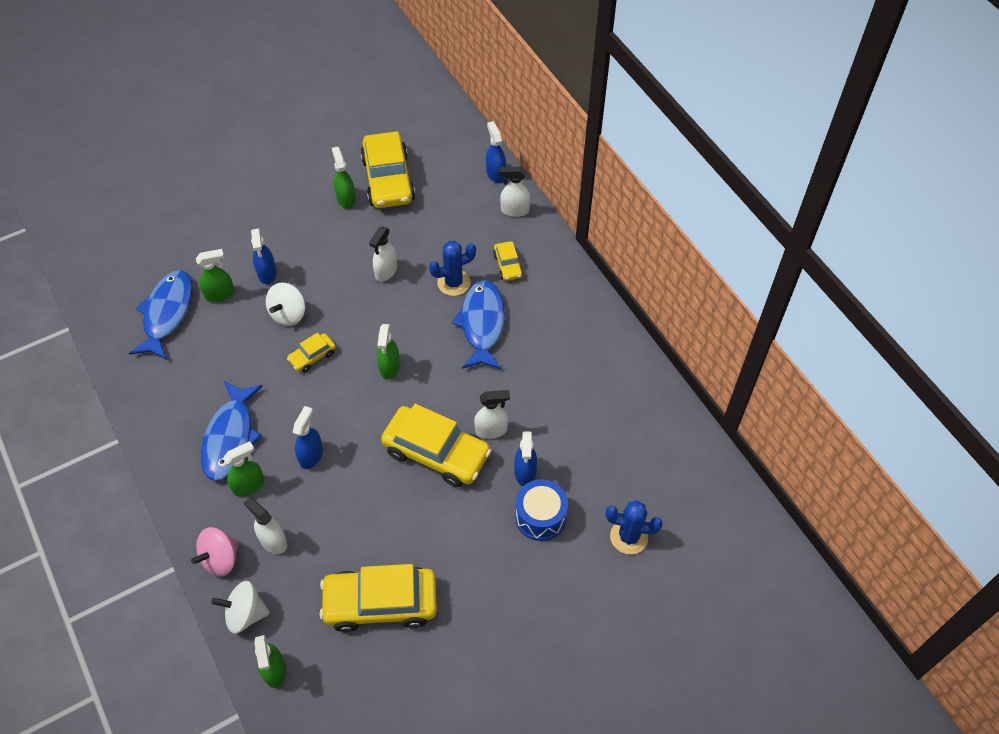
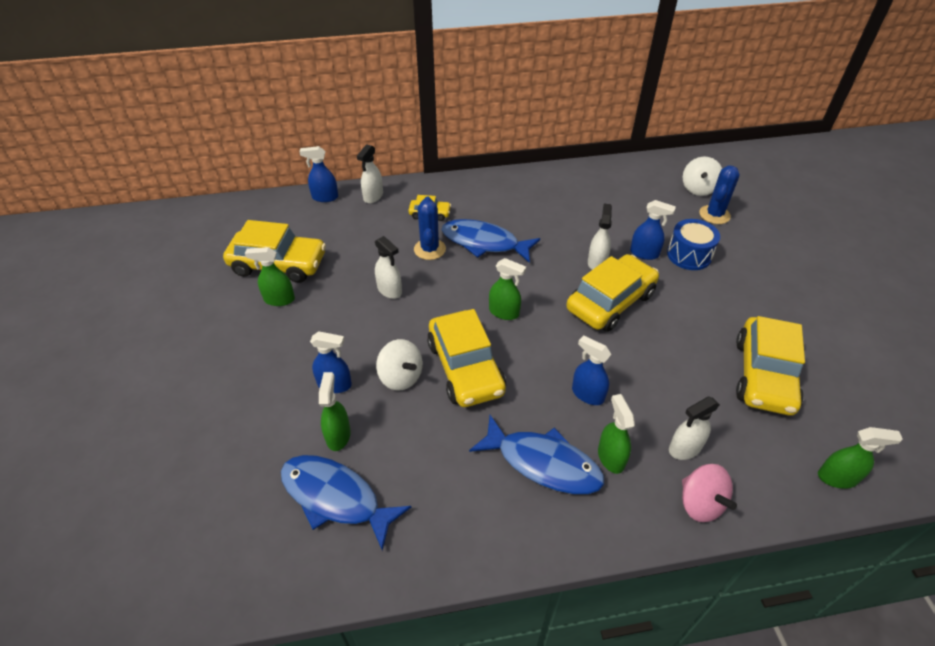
camera: 70 degrees left, 10 degrees down
white spinning top [211,581,270,634] -> white spinning top moved to [683,157,722,196]
yellow car [287,333,336,372] -> yellow car [427,309,506,407], size x2.11

